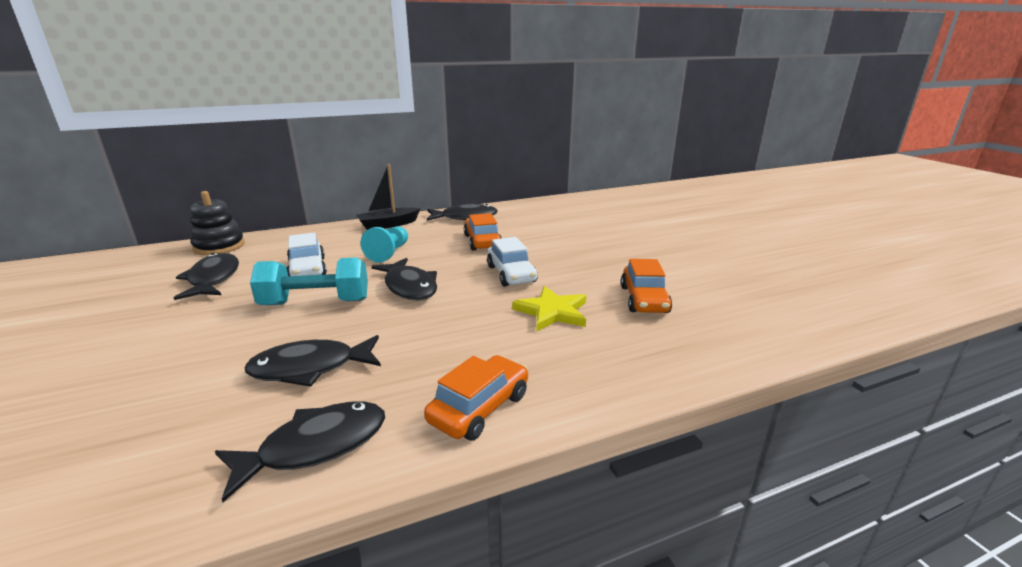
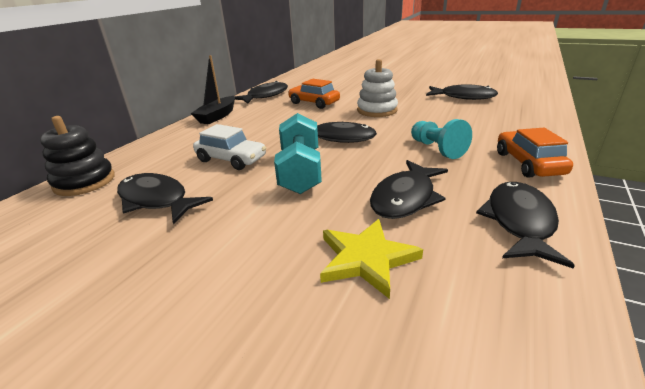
camera: 40 degrees left, 5 degrees up
turquoise dumbbell [250,258,368,305] -> turquoise dumbbell turned 45 degrees counterclockwise [274,113,322,194]
turquoise pawn [361,226,408,263] -> turquoise pawn moved to [411,119,472,159]
white car [487,237,538,287] -> white stacking toy [357,59,398,117]
yellow star [512,286,586,332] -> yellow star moved to [320,219,423,299]
orange car [621,259,672,313] -> black fish [426,84,498,100]

